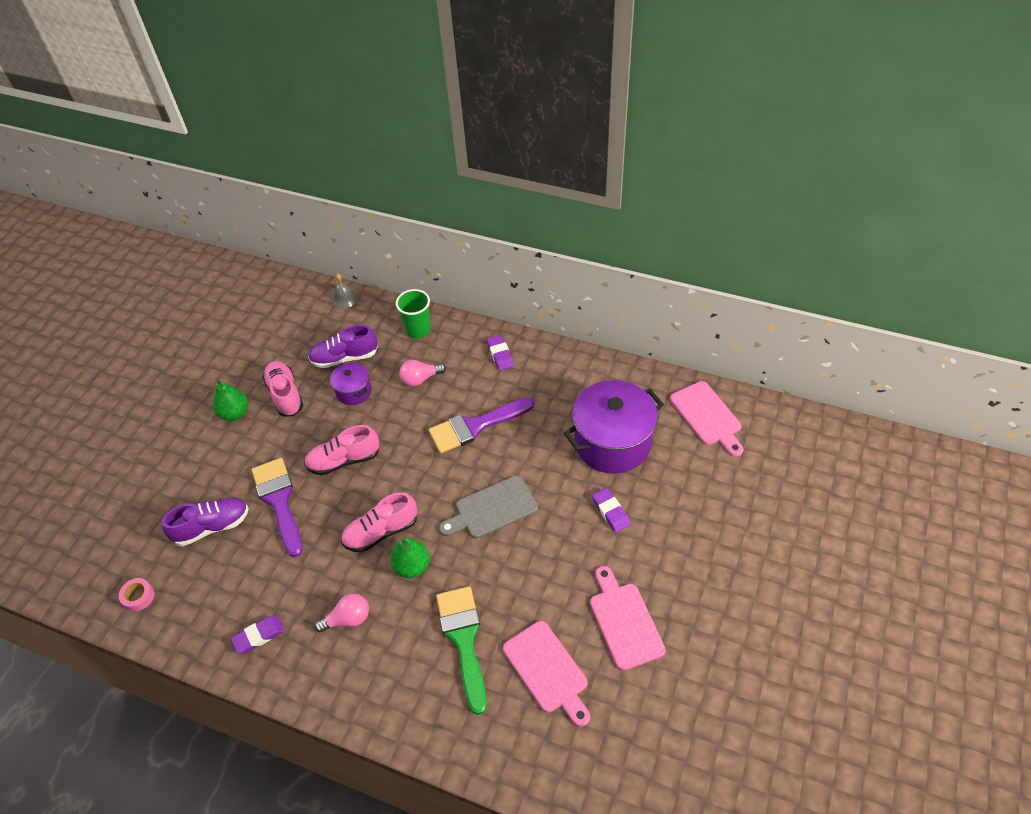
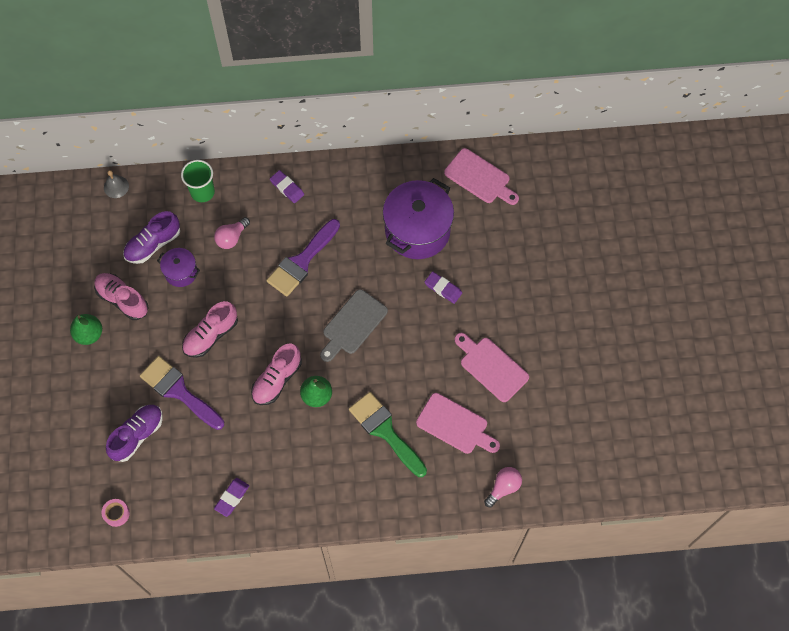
camera: 30 degrees left, 15 degrees up
pink light bulb [314,593,369,632] -> pink light bulb moved to [484,467,522,507]

